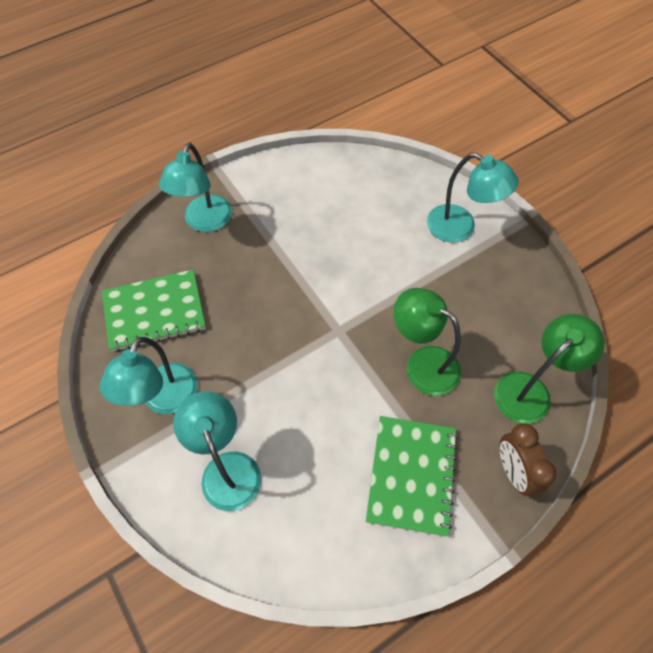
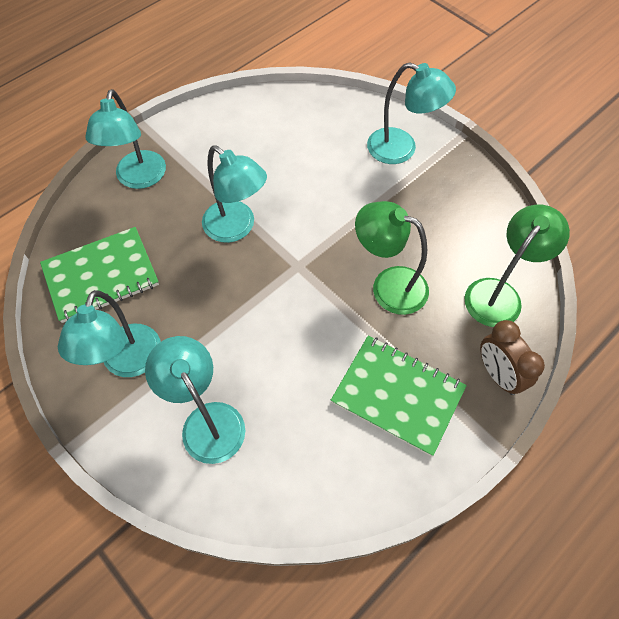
camera: 10 degrees left, 0 degrees up
green notebook [366,416,458,536] -> green notebook turned 60 degrees counterclockwise [331,336,467,457]
none -> turquoise lamp [202,145,267,243]

